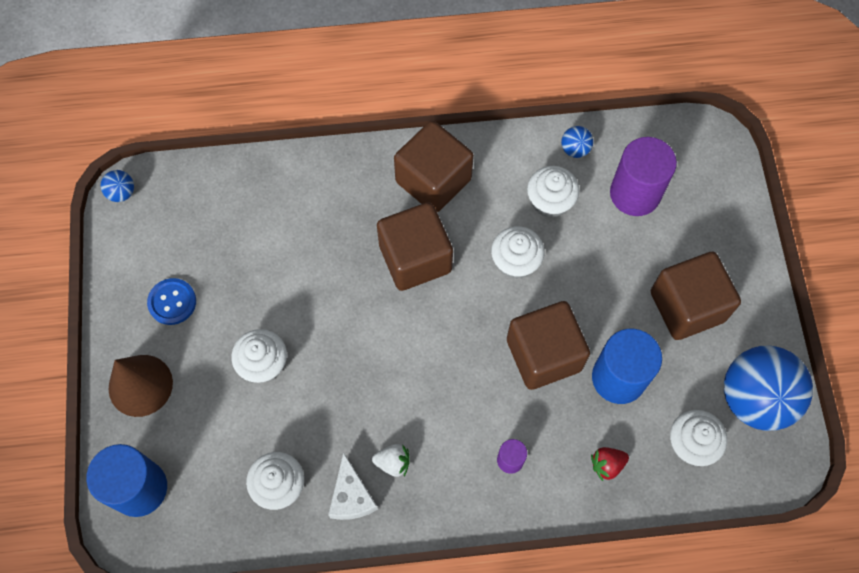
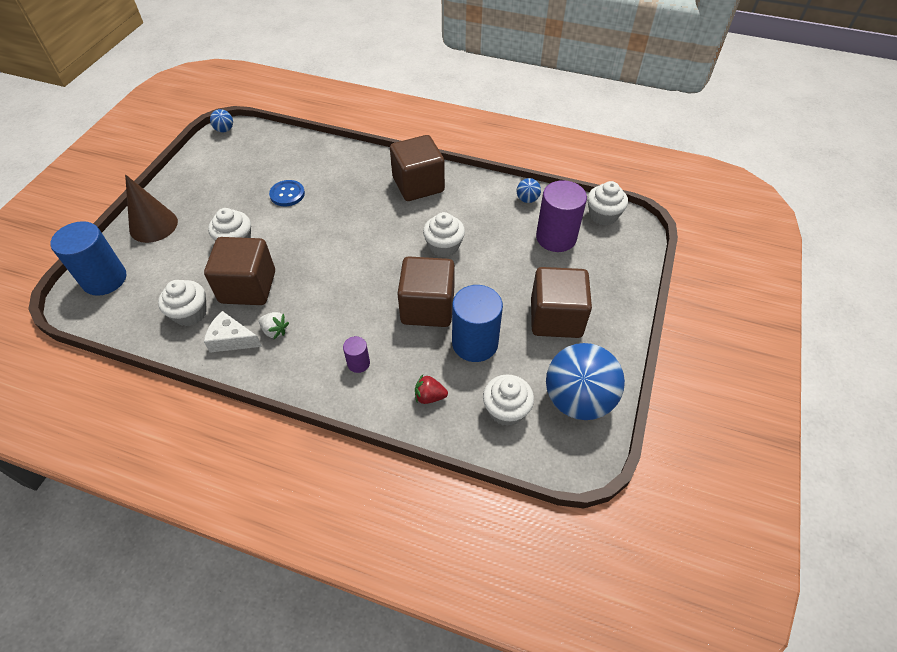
camera: 25 degrees right, 15 degrees down
blue button [147,278,196,325] -> blue button moved to [269,180,305,206]
white cheese [328,452,378,520] -> white cheese turned 90 degrees clockwise [204,311,262,353]
brown cube [377,202,453,291] -> brown cube moved to [204,237,275,305]
white cupcake [527,166,579,218] -> white cupcake moved to [588,181,628,225]

